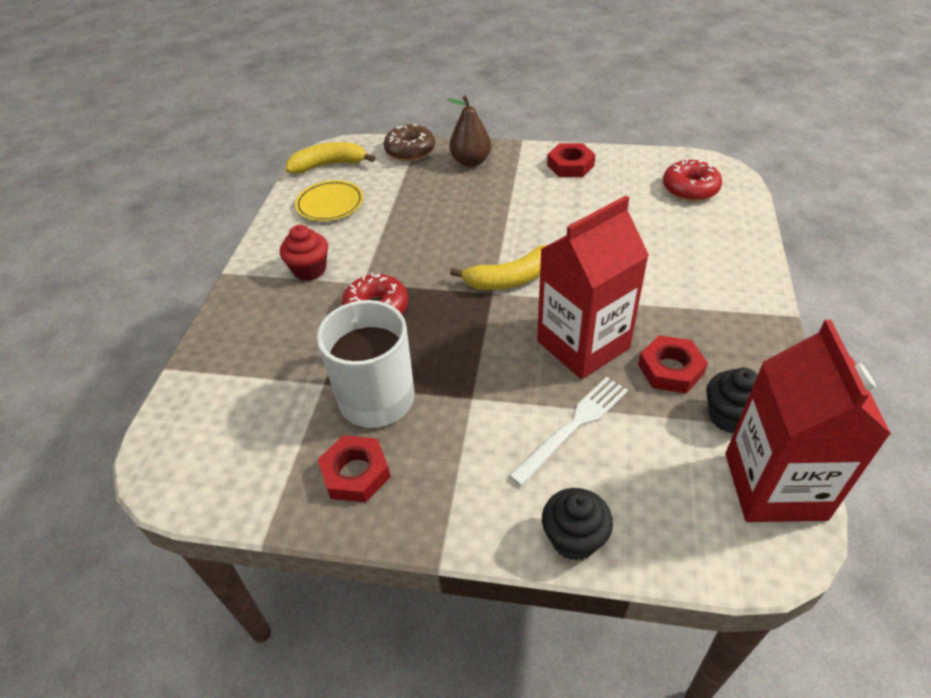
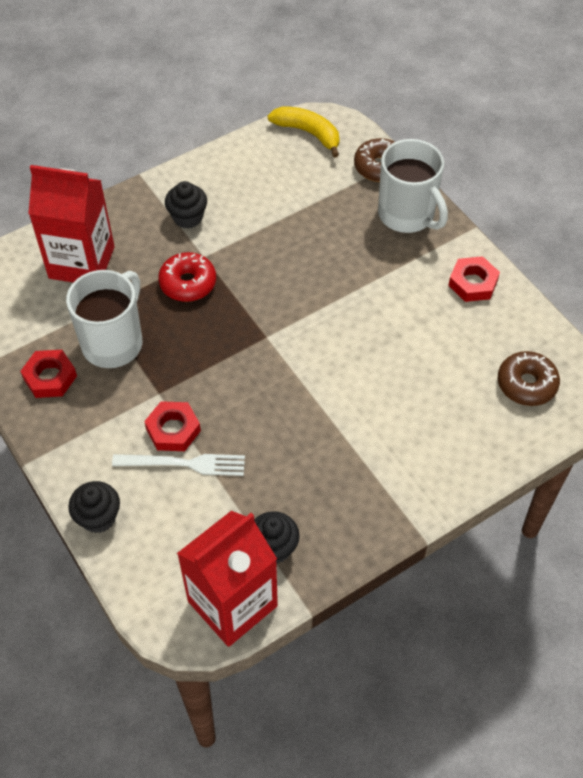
camera: 45 degrees right, 10 degrees up
red cupcake [280,225,328,281] -> black cupcake [165,181,207,229]
yellow plate [295,180,363,221] -> none
brown pear [447,95,491,167] -> white mug [378,139,448,233]
yellow banana [450,245,547,290] -> none
red carton [537,196,649,379] -> red carton moved to [28,165,115,282]
red nut [638,335,708,393] -> red nut moved to [144,401,201,451]
red donut [663,159,722,201] -> brown donut [498,351,560,406]

